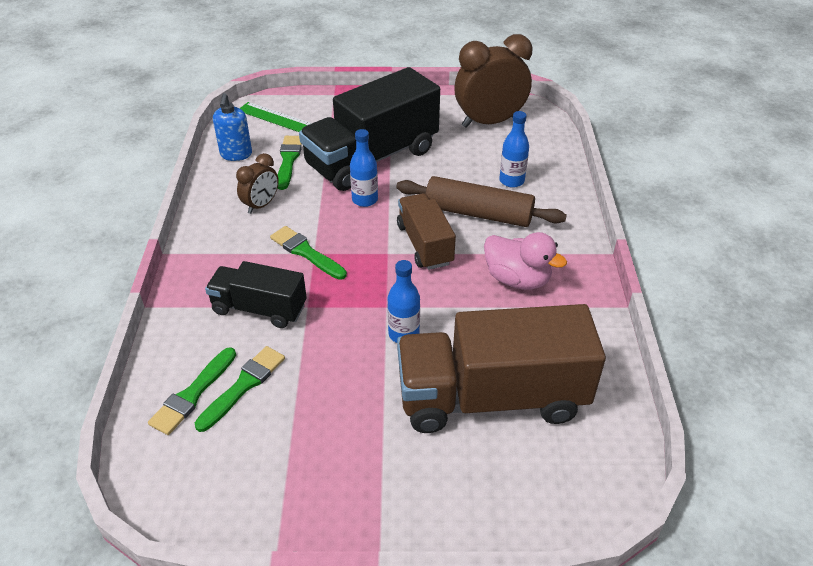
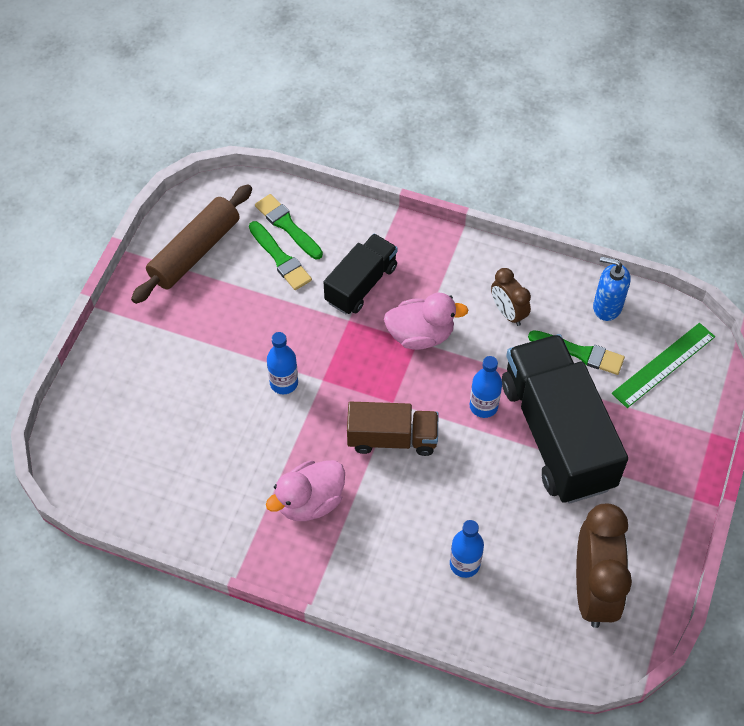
camera: 110 degrees right, 15 degrees up
green brush [270,226,347,280] -> pink duck [384,293,468,350]
brown rolling pin [396,176,567,227] -> brown rolling pin moved to [131,184,252,304]
brown truck [397,304,606,433] -> none

